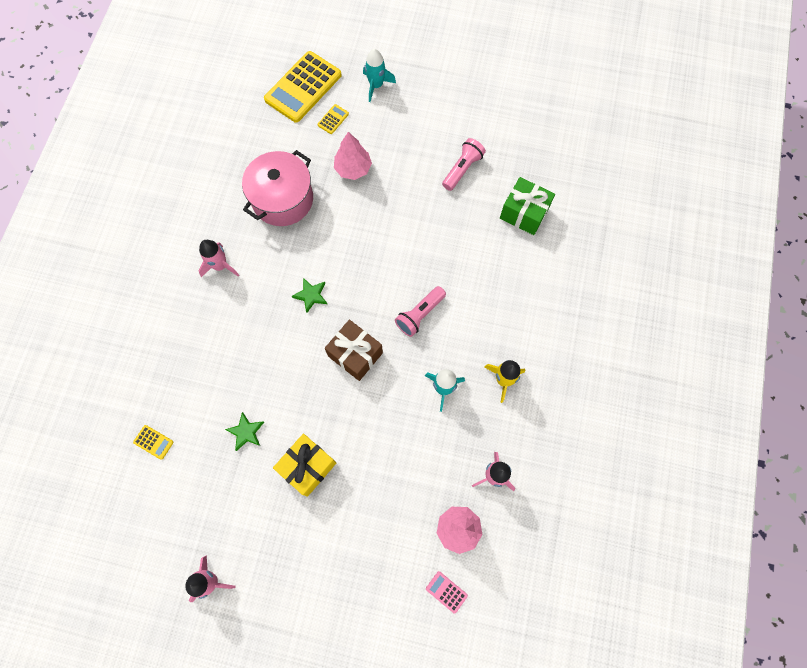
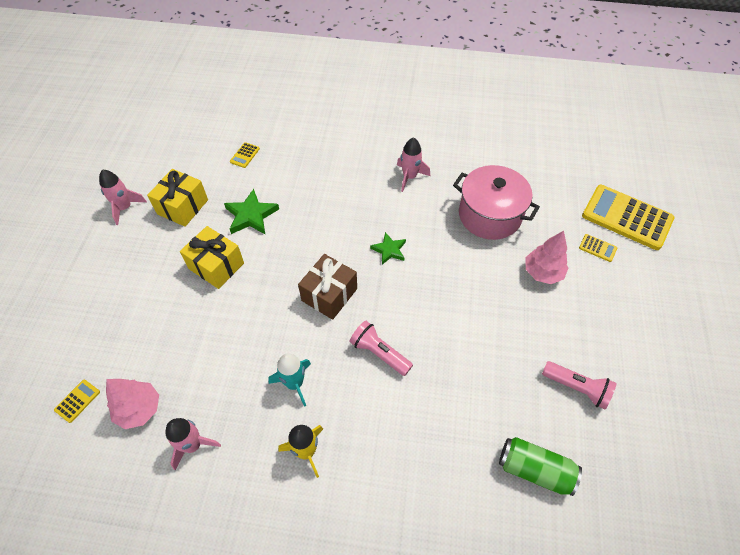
camera: 85 degrees right, 15 degrees down
green star [225,412,264,451] -> green star [224,189,279,234], size x1.55
turquoise rocket [363,49,396,102] -> none
pink calculator [426,571,468,614] -> yellow calculator [54,379,100,423]
green gift [500,177,555,235] -> green can [499,437,582,496]
none -> yellow gift [147,169,208,227]

